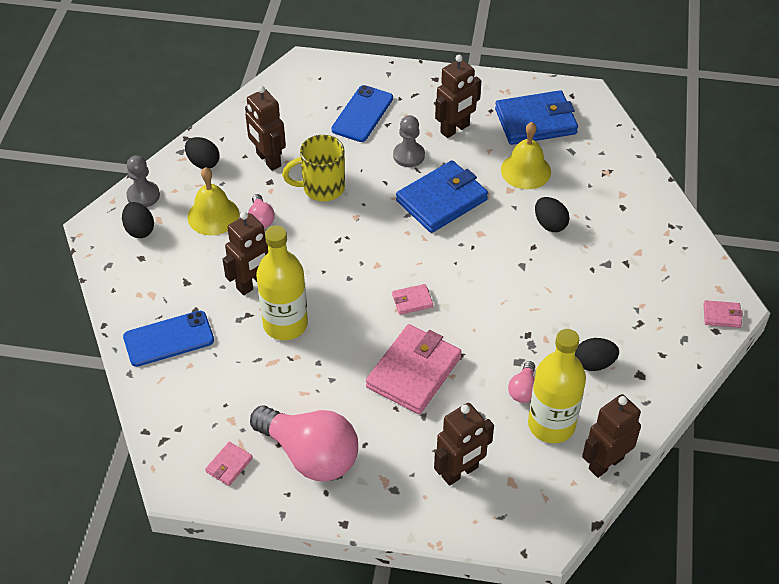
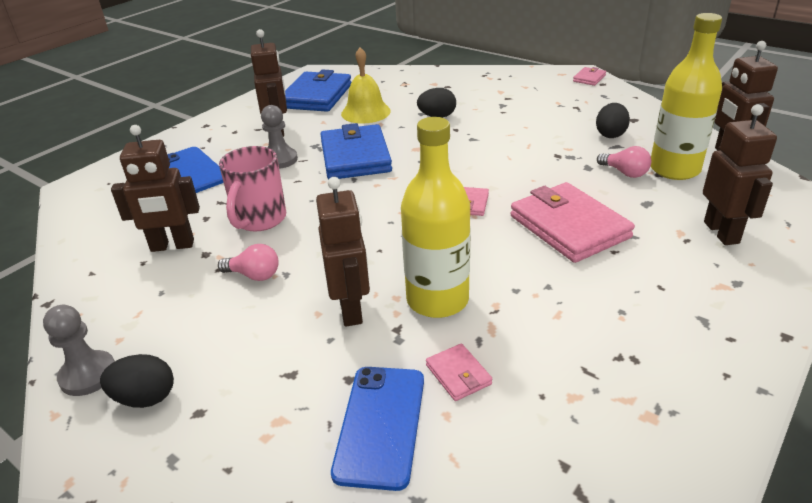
camera: 60 degrees left, 15 degrees down
black egg [185,137,219,169] -> none
yellow bell [187,167,239,235] -> none
pink wallet [205,442,253,486] -> pink wallet moved to [426,344,492,401]
pink light bulb [250,406,358,481] -> none
yellow mug [282,135,345,201] -> pink mug [219,146,286,232]

